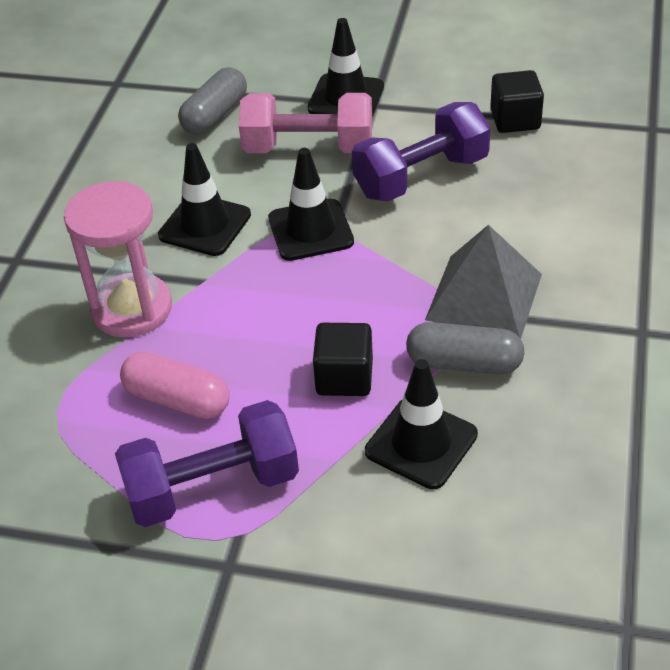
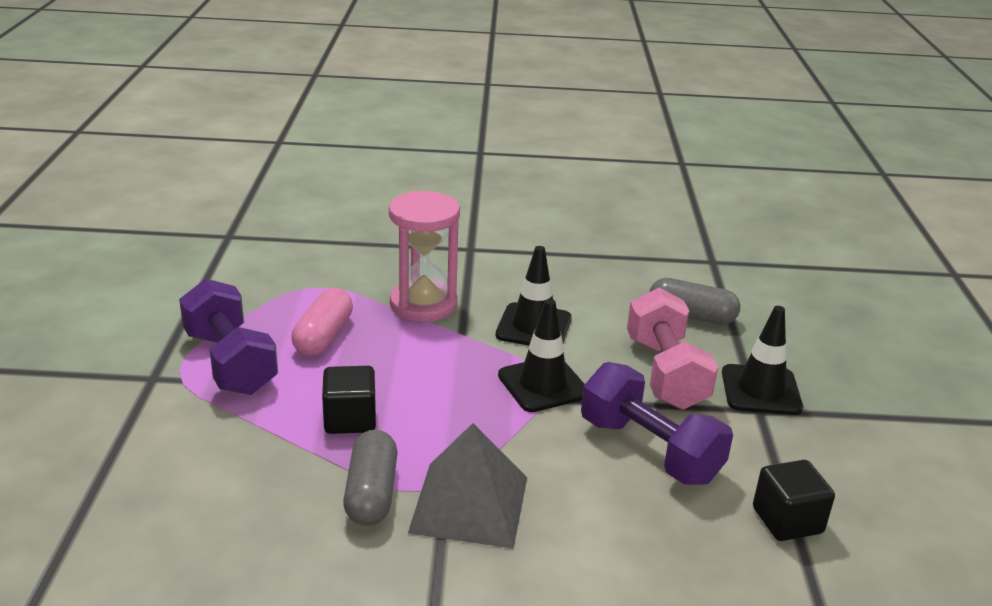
camera: 75 degrees right, 15 degrees down
black traffic cone [365,359,478,489] -> none

